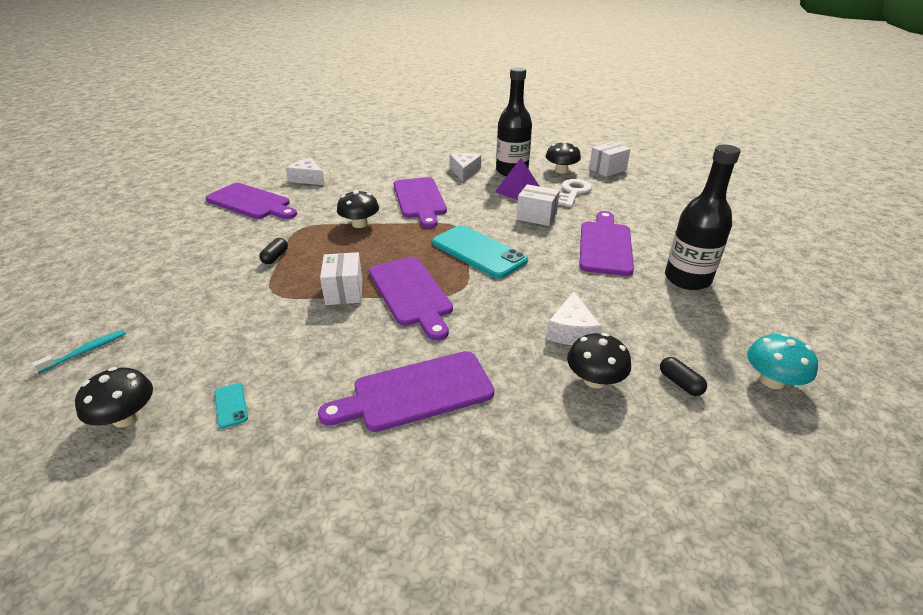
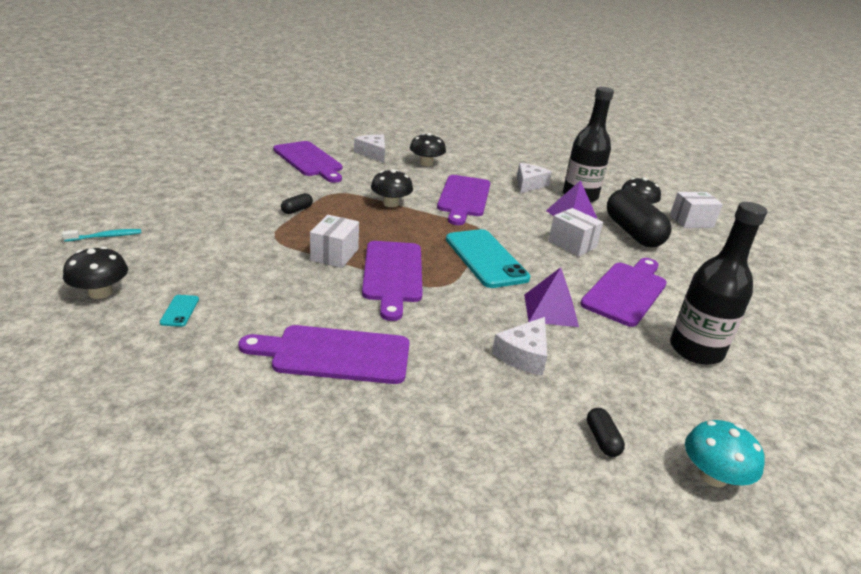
camera: 20 degrees right, 5 degrees down
white key [558,179,592,207] -> black capsule [607,189,672,247]
black mushroom [567,333,631,389] -> black mushroom moved to [410,133,446,166]
none -> purple pyramid [524,267,579,327]

